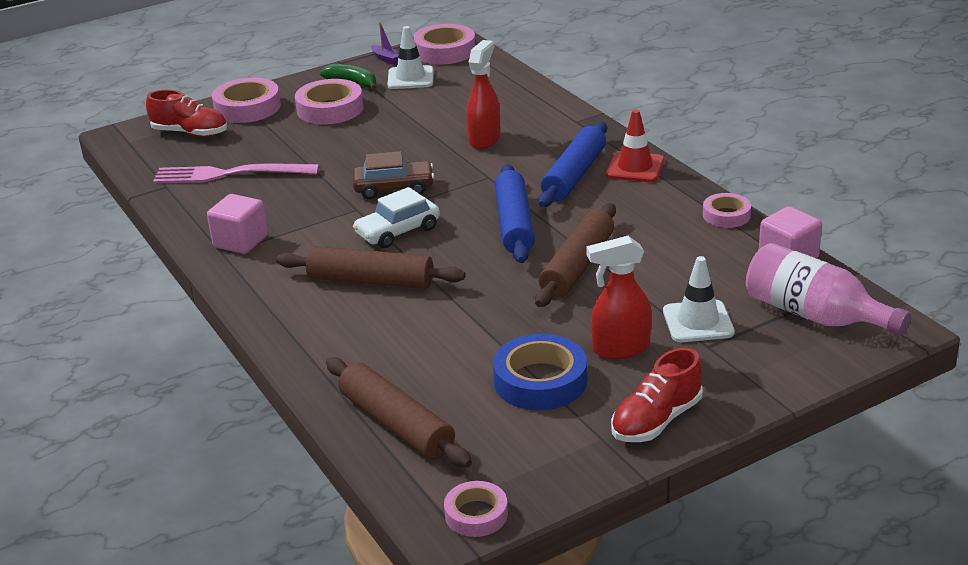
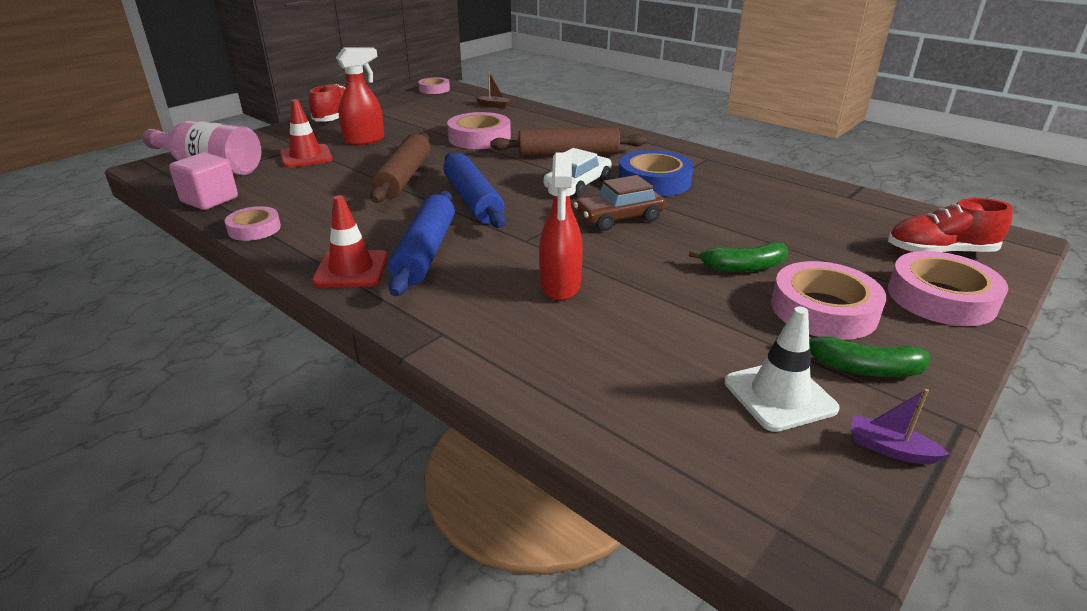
camera: 160 degrees right, 0 degrees up
pink fork [153,164,319,184] -> none
pink cube [207,194,268,254] -> none
brown rolling pin [326,357,472,468] -> brown boat [476,71,511,108]
pink tape [413,24,475,64] -> pink tape moved to [447,112,511,149]
blue tape [493,334,587,410] -> blue tape moved to [618,150,693,196]
white traffic cone [663,256,735,342] -> red traffic cone [280,99,333,168]
none -> green banana [689,242,789,272]

